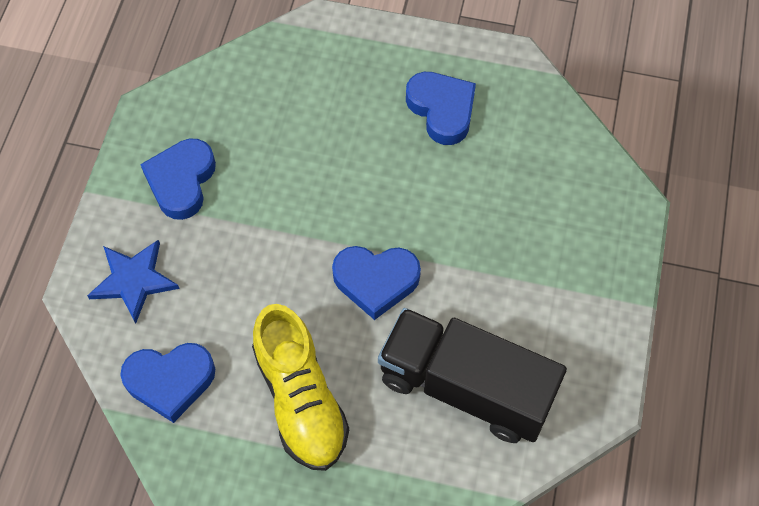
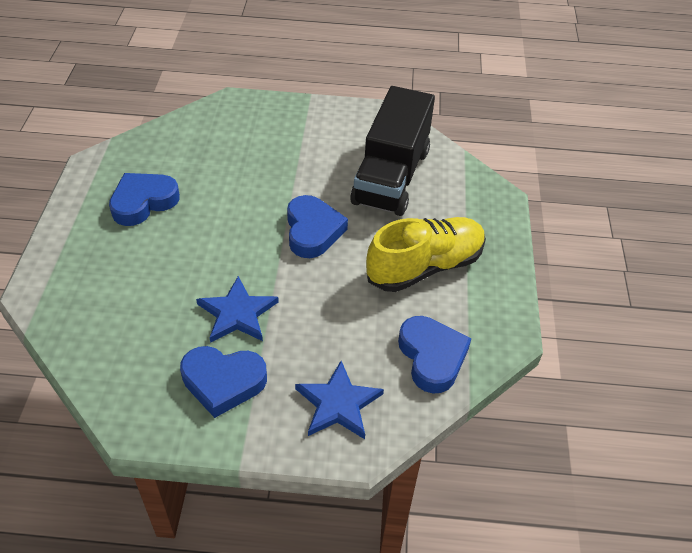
camera: 100 degrees left, 15 degrees down
none -> blue star [196,276,279,343]

